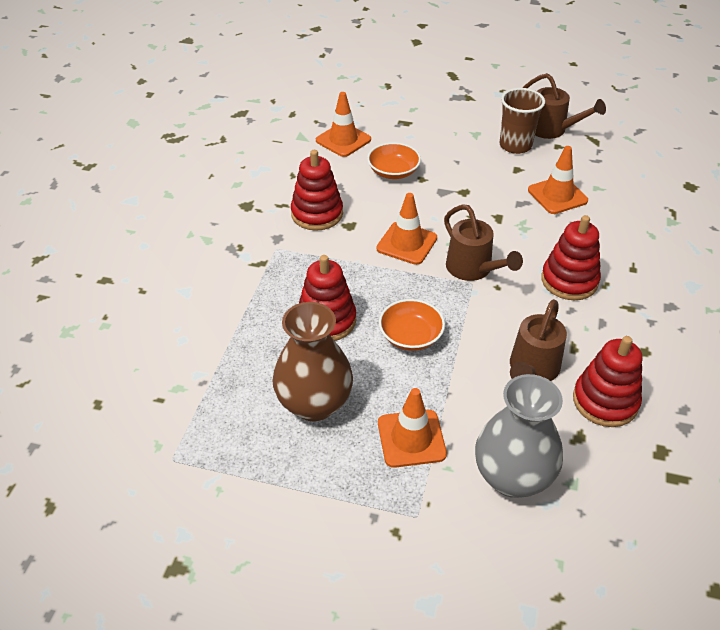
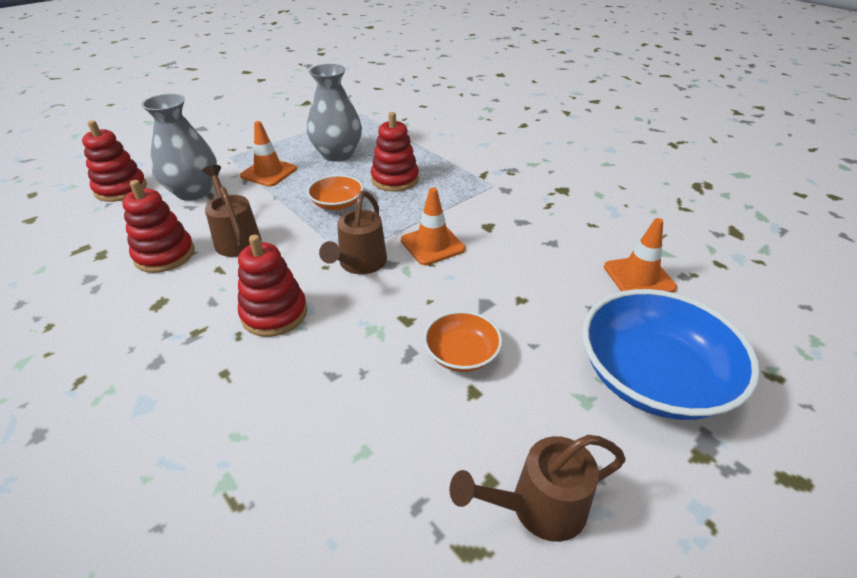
camera: 125 degrees right, 5 degrees down
brown vase [272,302,353,421] -> grey vase [307,64,362,162]
red stacking toy [291,150,343,231] -> red stacking toy moved to [82,120,147,202]
orange bowl [367,142,421,179] -> orange bowl moved to [424,311,502,372]
brown watering can [444,204,523,281] -> brown watering can turned 75 degrees counterclockwise [319,191,387,274]
brown cup [500,88,545,154] -> none
orange traffic cone [528,146,588,214] -> none
none -> blue bowl [582,289,760,420]

